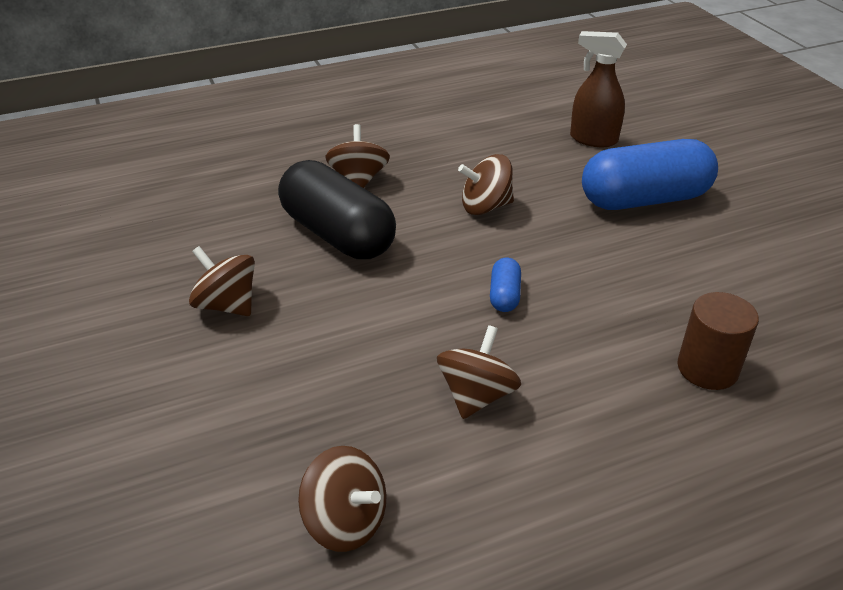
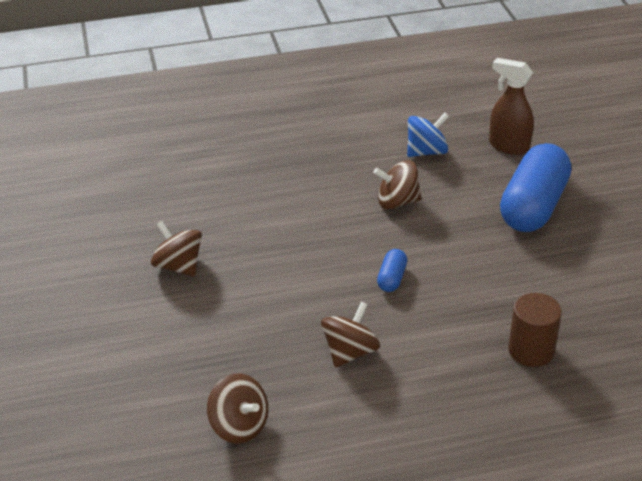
camera: 10 degrees right, 0 degrees up
black capsule [278,160,396,259] -> none
brown spinning top [325,124,390,188] -> none
blue capsule [582,139,718,210] -> blue capsule turned 60 degrees counterclockwise [500,143,571,232]
none -> blue spinning top [407,113,449,157]

